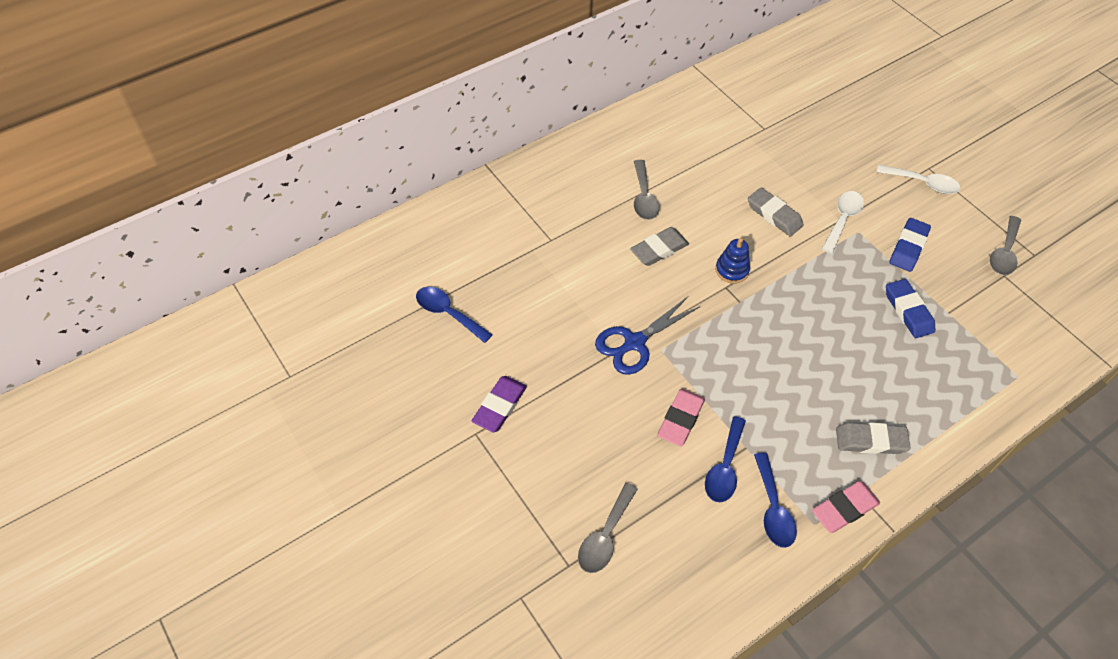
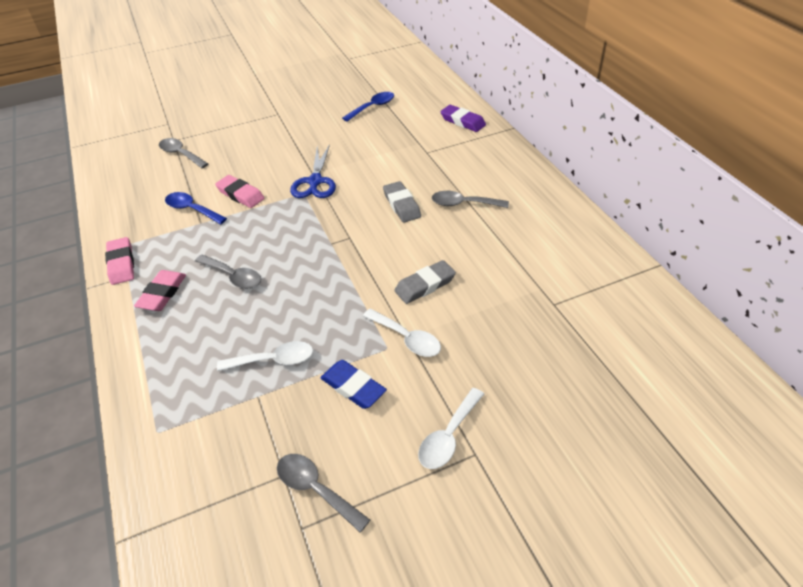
camera: 105 degrees right, 10 degrees down
purple eraser [472,376,527,432] -> purple eraser moved to [440,105,486,132]
blue scissors [595,297,699,375] -> blue scissors turned 150 degrees counterclockwise [290,144,336,198]
blue stacking toy [715,238,750,284] -> none
blue spoon [754,453,797,548] -> none
grey eraser [836,423,911,454] -> pink eraser [134,270,186,311]
blue eraser [886,279,936,338] -> white spoon [217,341,313,371]
none -> grey spoon [195,255,261,289]

